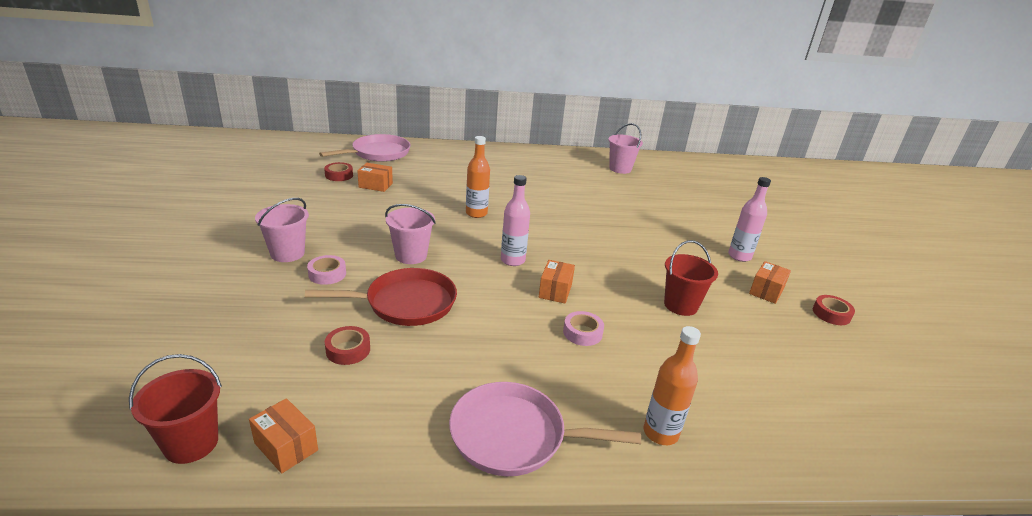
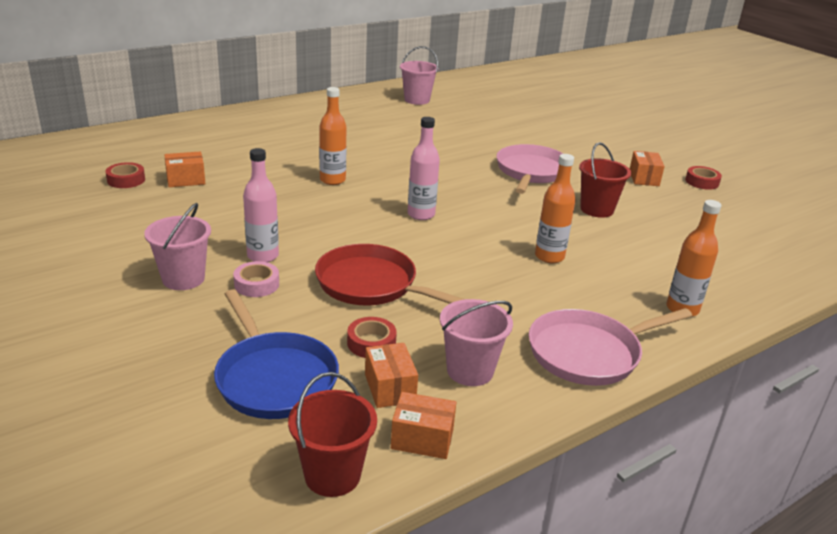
camera: 30 degrees left, 0 degrees up
red pan [305,268,457,326] -> red pan turned 105 degrees counterclockwise [315,244,465,306]
pink pan [319,134,411,162] -> pink pan moved to [496,144,564,194]
pink bucket [385,204,436,264] -> pink bucket moved to [440,299,513,386]
orange box [539,260,575,304] -> orange box moved to [365,343,418,408]
pink tape [563,311,604,346] -> orange bottle [535,154,575,263]
pink bottle [728,177,771,262] -> pink bottle moved to [243,148,279,262]
none -> blue pan [214,289,339,419]

